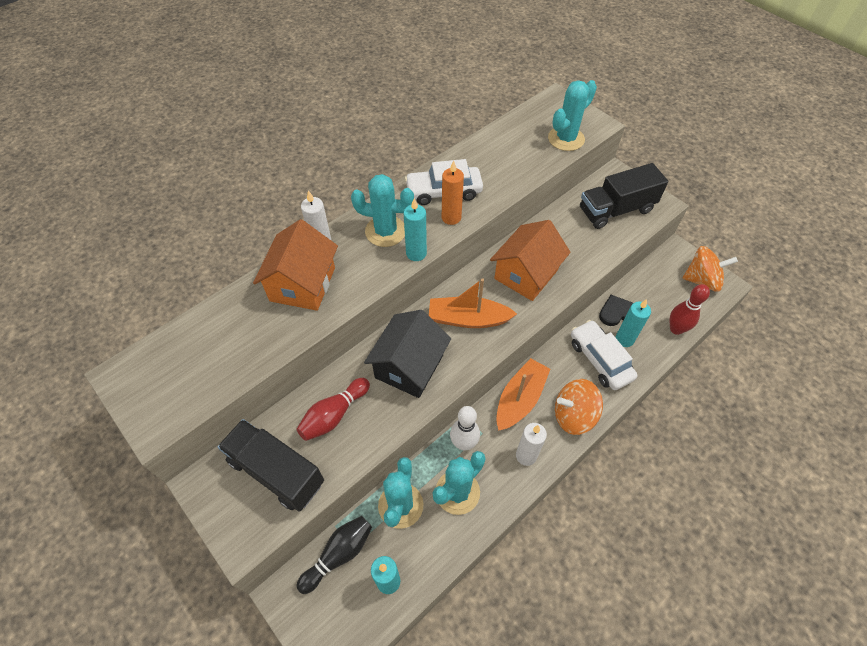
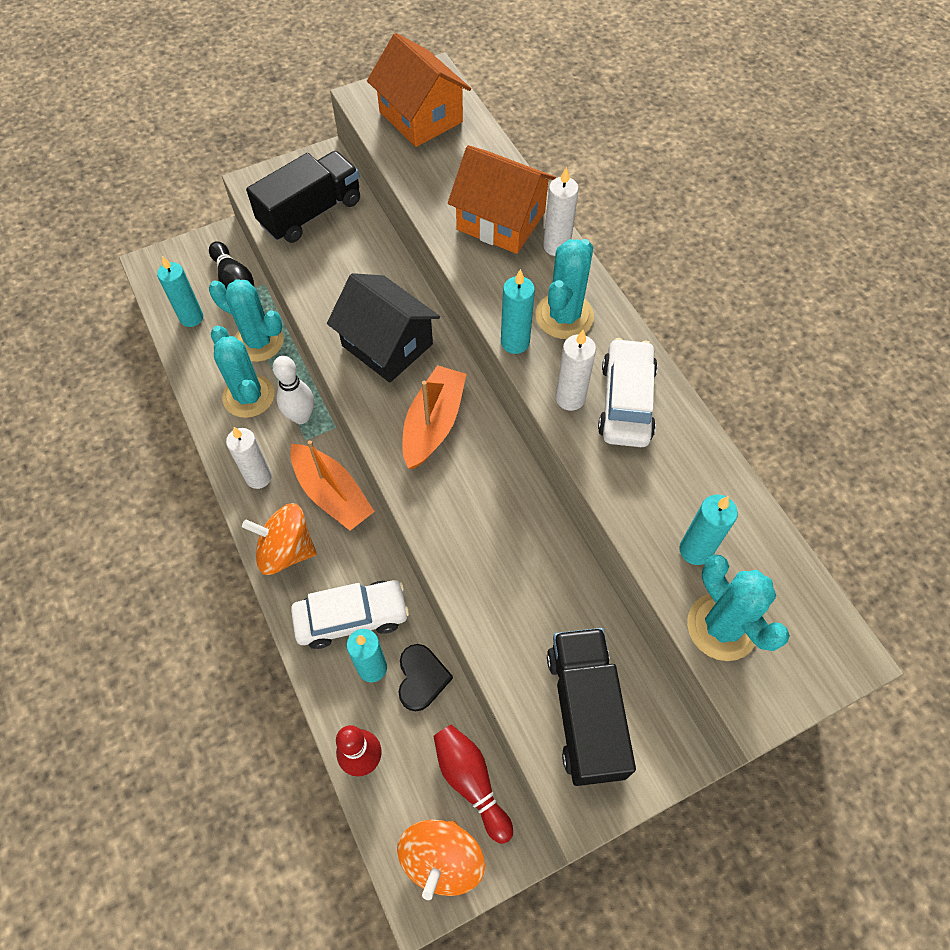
camera: 105 degrees right, 5 degrees up
red bowling pin [296,378,370,441] -> red bowling pin moved to [433,725,513,844]
orange candle [442,160,464,225] -> white candle [556,330,596,411]
orange house [490,220,571,301] -> orange house moved to [367,33,471,147]
orange spinning top [555,379,603,435] -> orange spinning top turned 90 degrees counterclockwise [242,503,317,575]
none -> turquoise candle [679,495,738,565]

